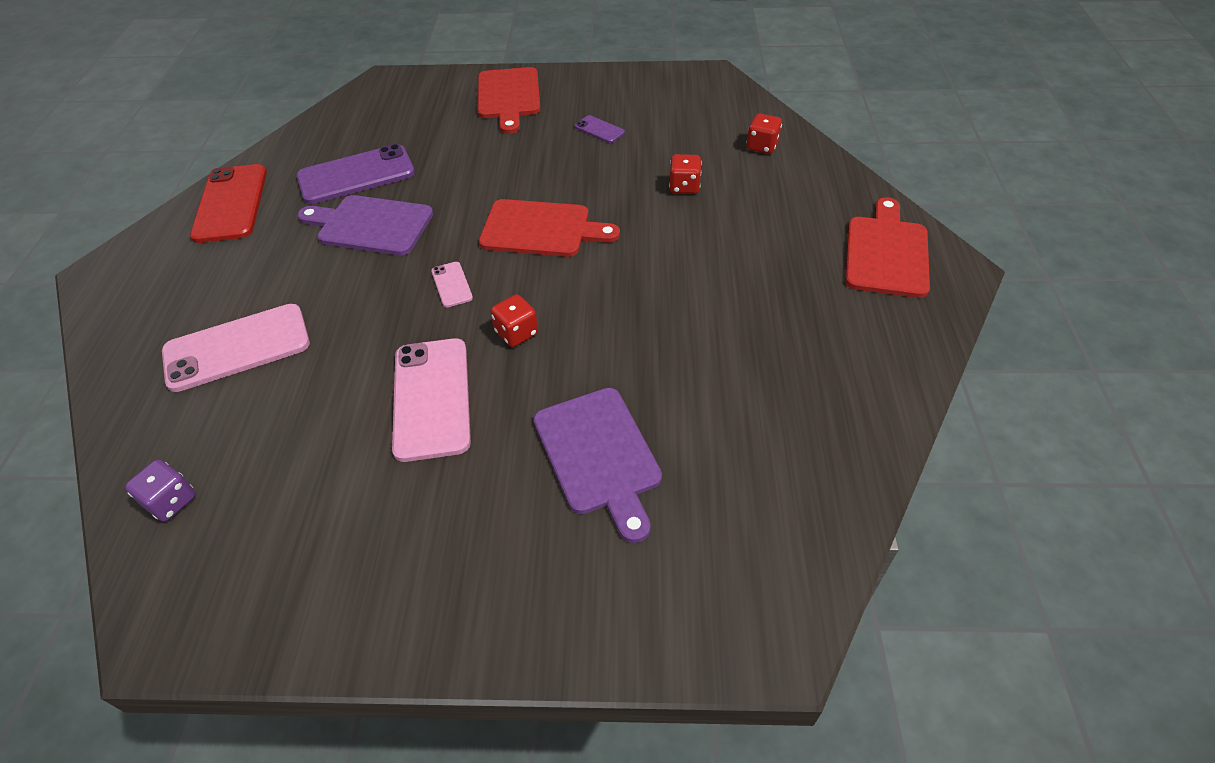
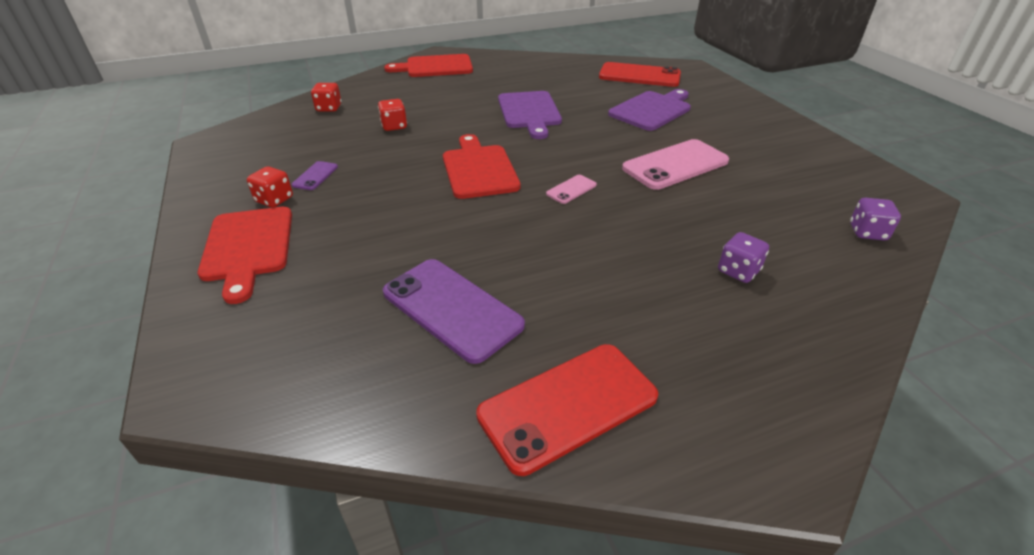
camera: 115 degrees left, 10 degrees down
pink phone [162,304,310,392] -> purple dice [718,232,769,283]
purple cutting board [297,195,433,256] -> purple cutting board moved to [498,91,562,139]
red cutting board [478,67,541,134] -> red cutting board turned 105 degrees clockwise [198,207,292,304]
red dice [491,294,538,347] -> red dice moved to [247,166,293,208]
none -> red phone [599,62,681,87]

